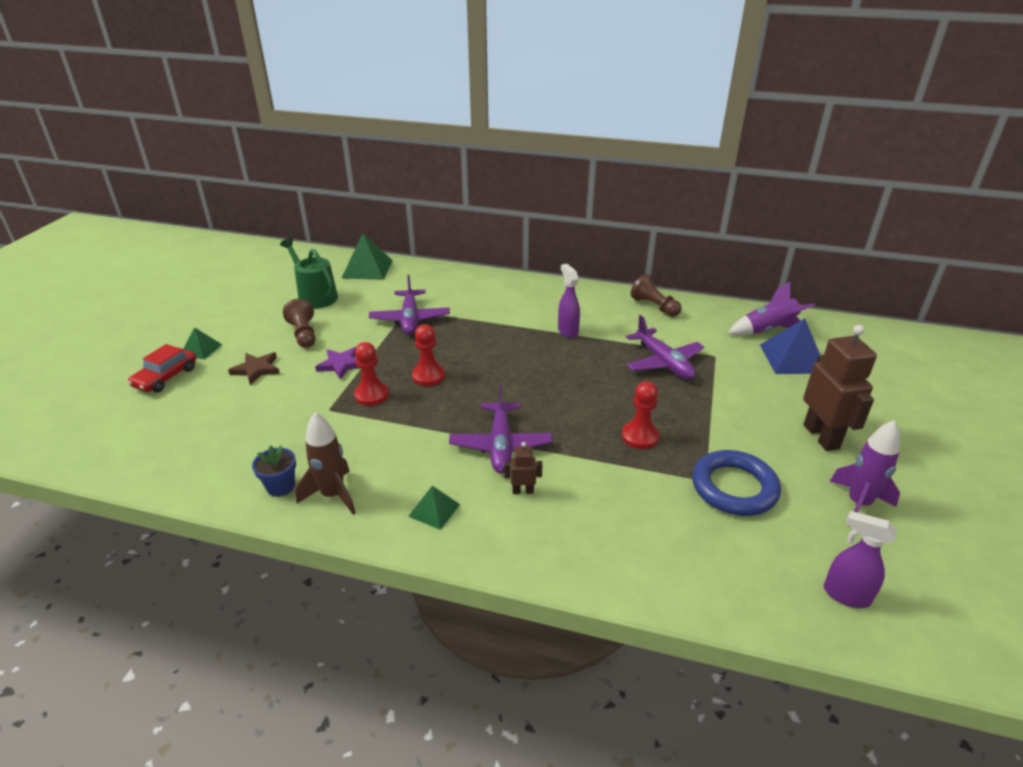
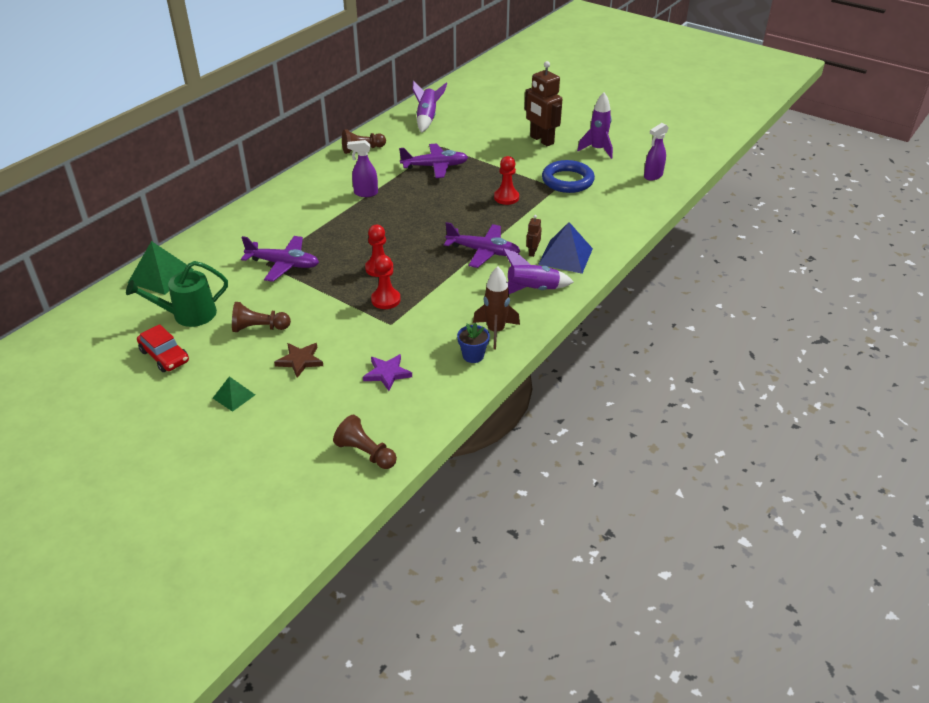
camera: 70 degrees left, 5 degrees up
red car [127,344,196,393] -> red car moved to [137,324,189,372]
purple star [315,347,359,380] -> purple star moved to [363,354,412,391]
green pyramid [408,486,460,530] -> purple rocket [503,249,573,294]
blue pyramid [760,318,820,374] -> blue pyramid moved to [538,222,593,274]
brown robot [803,325,877,451] -> brown robot turned 135 degrees counterclockwise [525,61,562,146]
none -> brown pawn [333,415,397,469]

